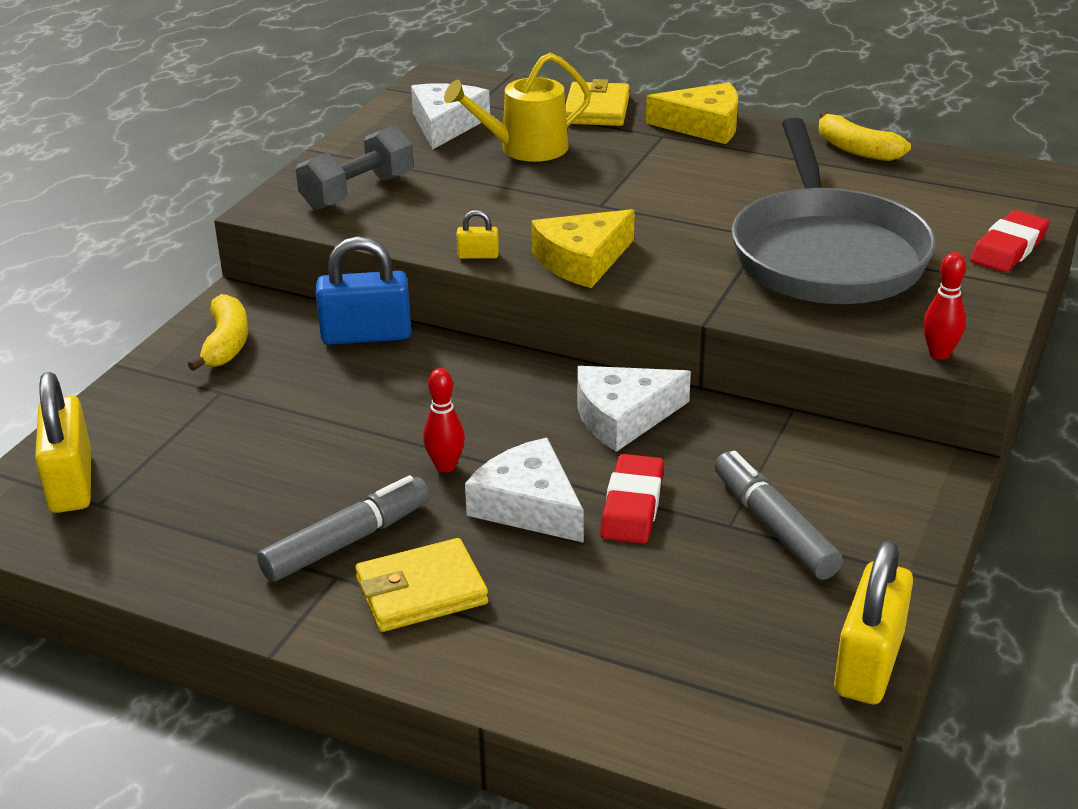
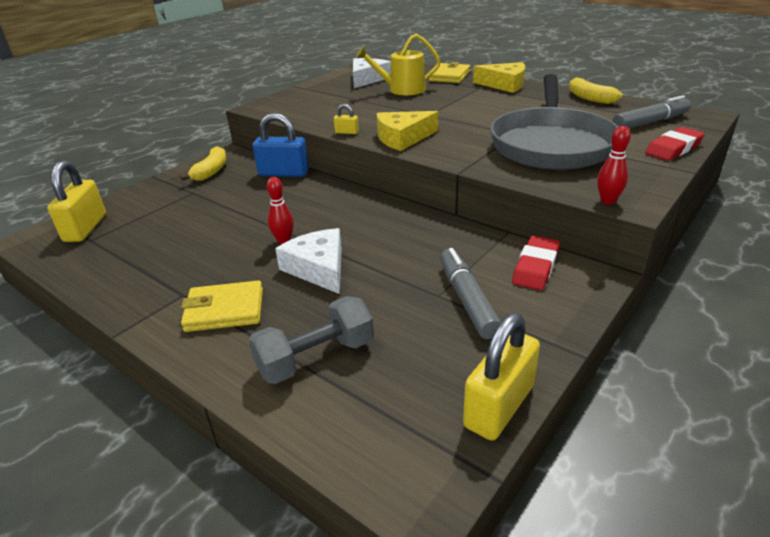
camera: 15 degrees right, 0 degrees up
grey marker [257,475,430,582] -> grey marker moved to [612,95,691,128]
grey dumbbell [296,125,414,210] -> grey dumbbell moved to [249,296,374,384]
white cheese [577,366,691,452] -> none
red eraser [600,454,664,544] -> red eraser moved to [512,236,560,290]

